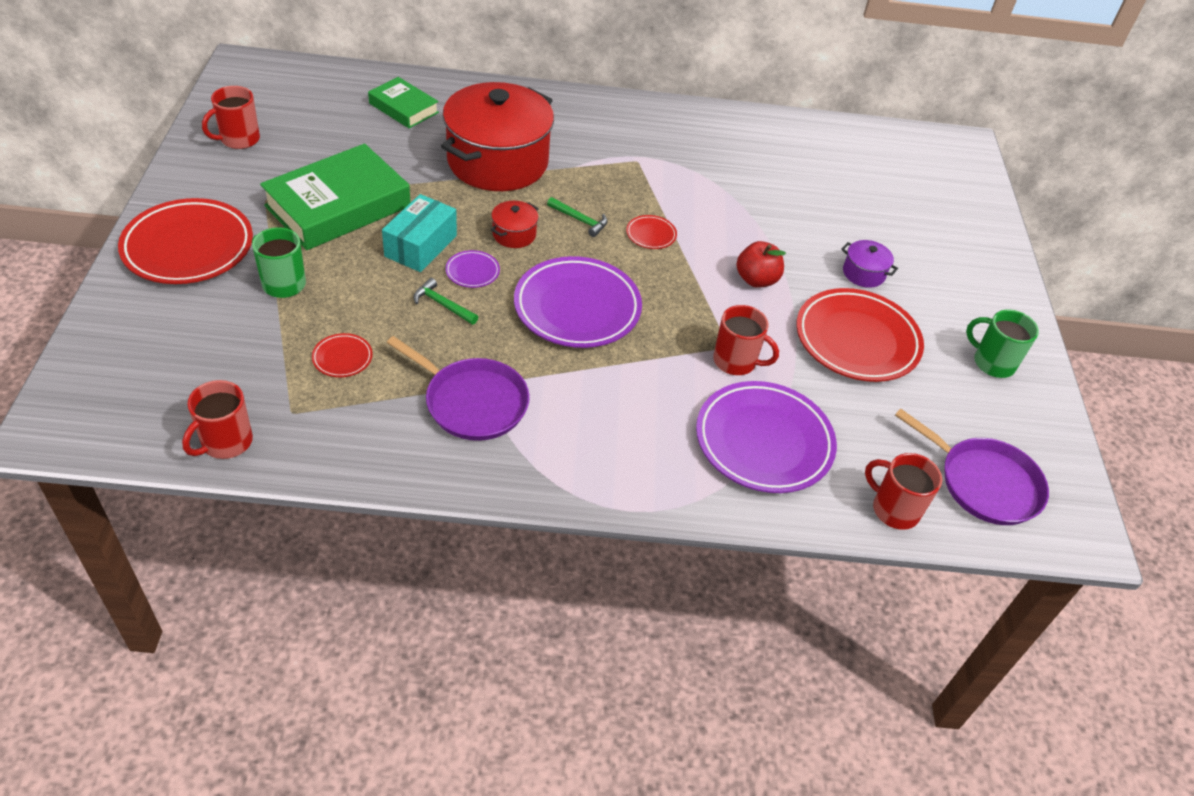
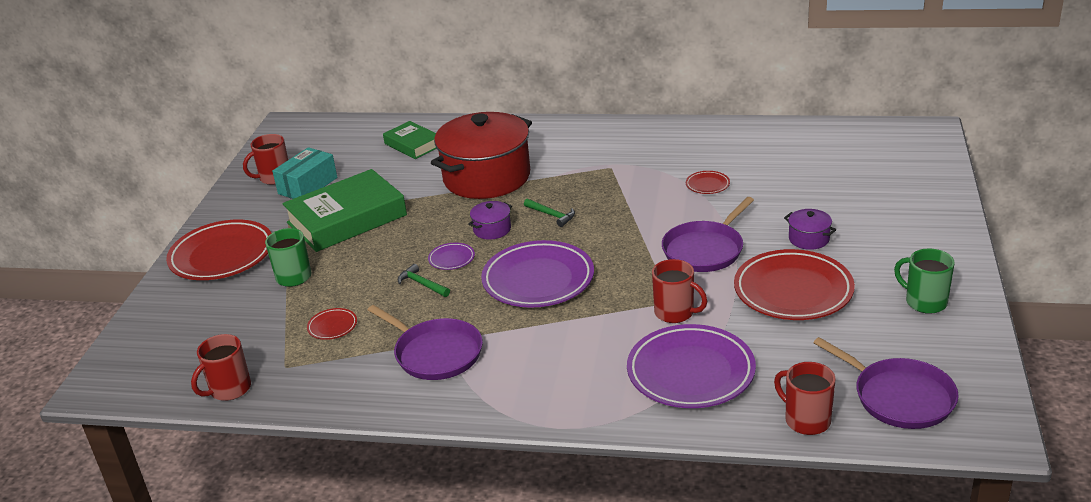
camera: 15 degrees right, 15 degrees down
turquoise box [382,194,457,272] -> turquoise box moved to [272,147,337,199]
red pot [491,201,539,248] -> purple pot [468,201,512,240]
red plate [626,215,677,249] -> red plate moved to [686,171,730,194]
red apple [736,241,786,288] -> purple pan [662,197,754,272]

